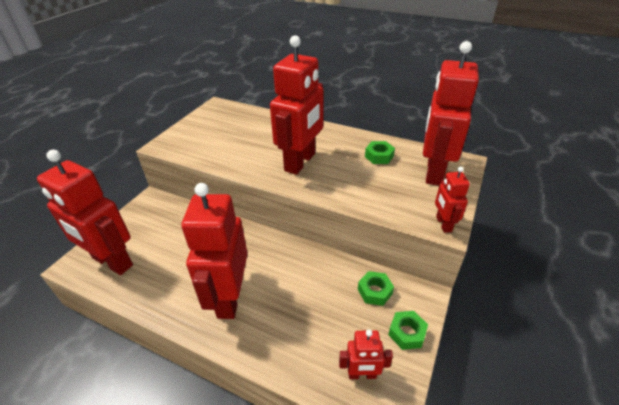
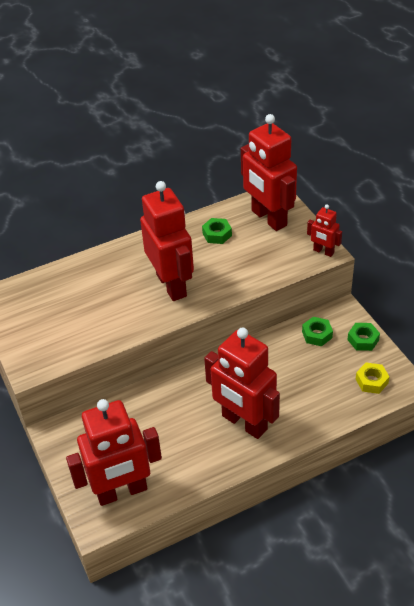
camera: 50 degrees left, 5 degrees up
red robot [339,330,393,379] -> yellow nut [356,363,390,394]

